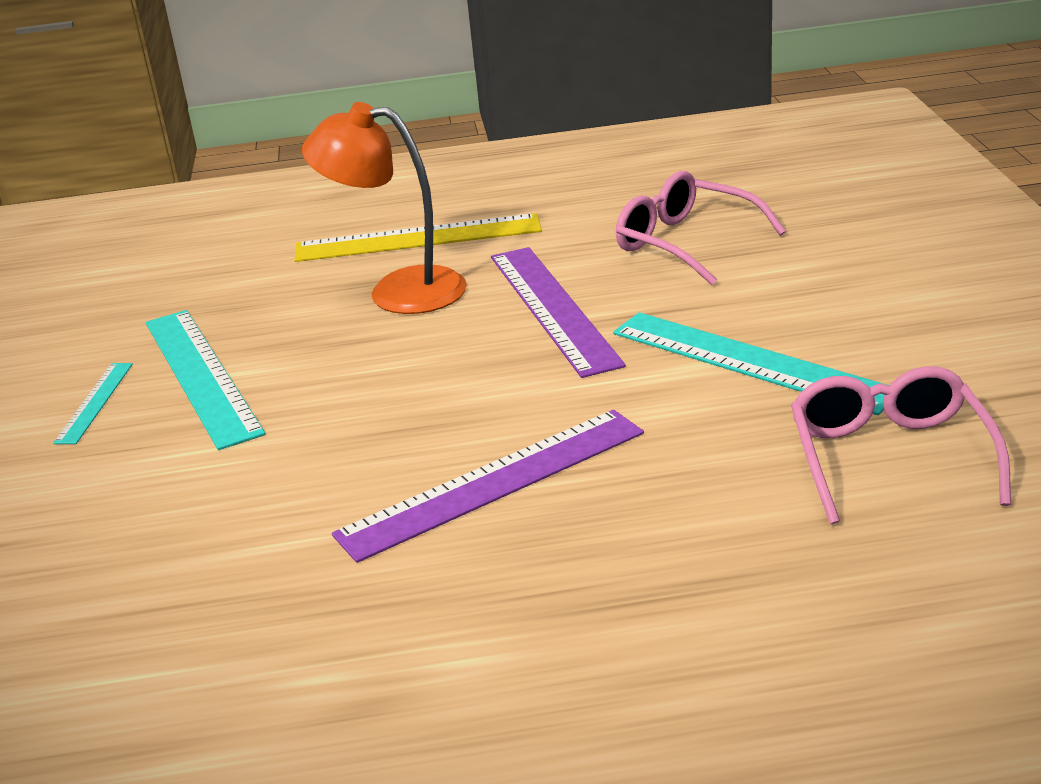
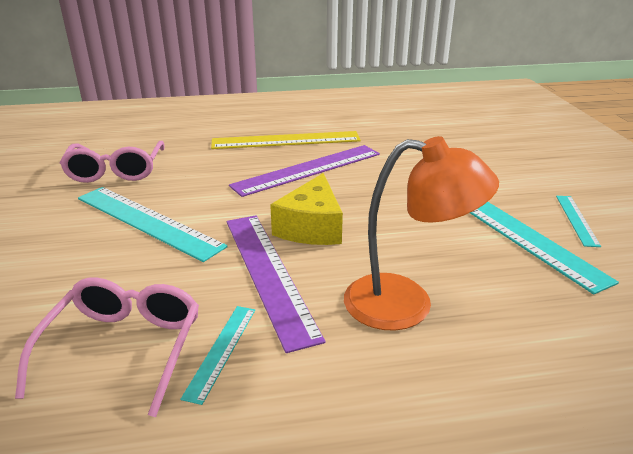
camera: 175 degrees right, 0 degrees up
yellow ruler [294,213,542,262] -> yellow ruler moved to [211,131,361,149]
pink glasses [616,171,786,285] -> pink glasses turned 120 degrees counterclockwise [15,277,199,417]
none -> turquoise ruler [180,306,255,405]
none -> yellow cheese [270,173,343,245]

